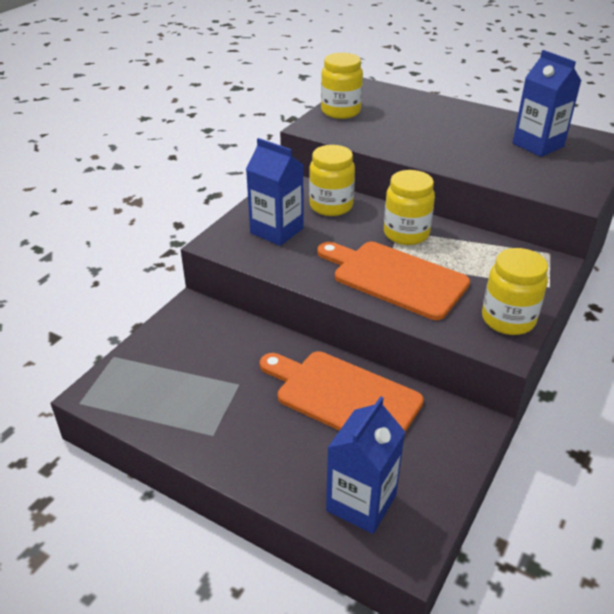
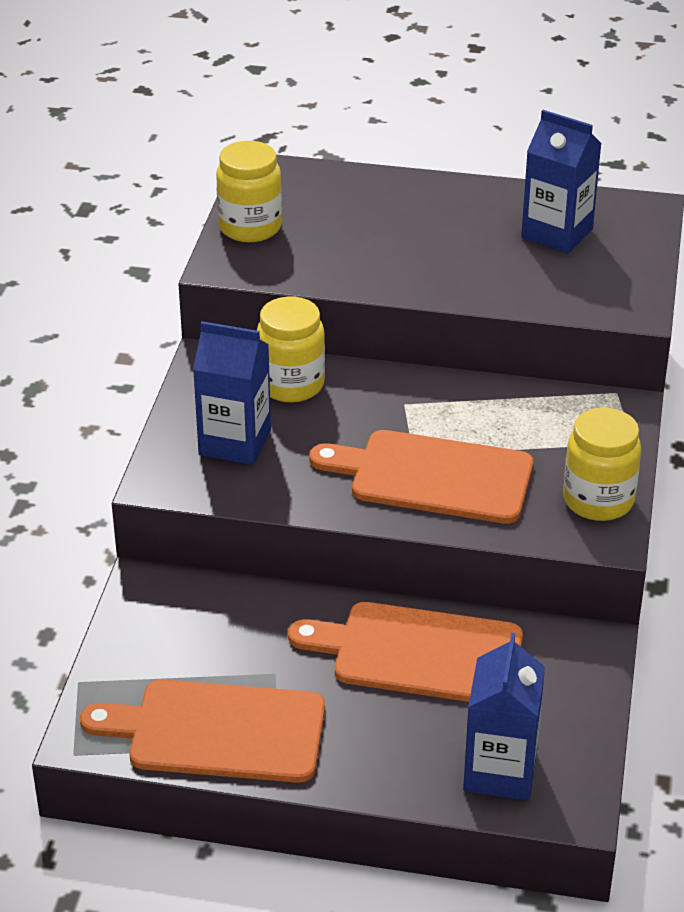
camera: 20 degrees left, 0 degrees up
yellow jar [384,170,435,245] -> none
none -> orange cutting board [80,680,325,783]

